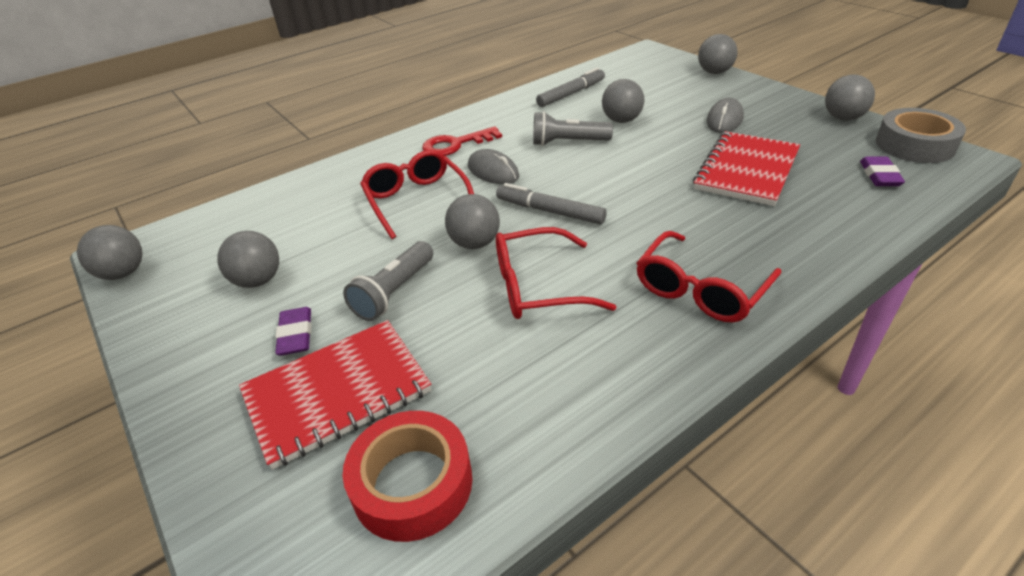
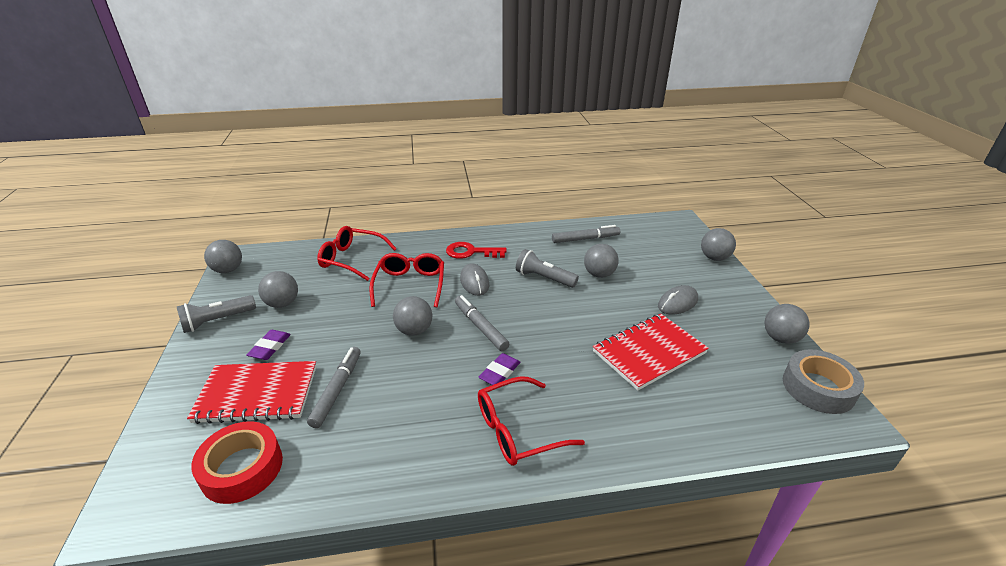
camera: 25 degrees right, 5 degrees down
grey flashlight [343,241,433,321] -> grey flashlight moved to [176,295,256,333]
red glasses [496,227,616,319] -> red glasses moved to [317,226,397,281]
purple eraser [860,157,905,186] -> purple eraser moved to [478,353,520,385]
none -> grey marker [307,347,361,428]

